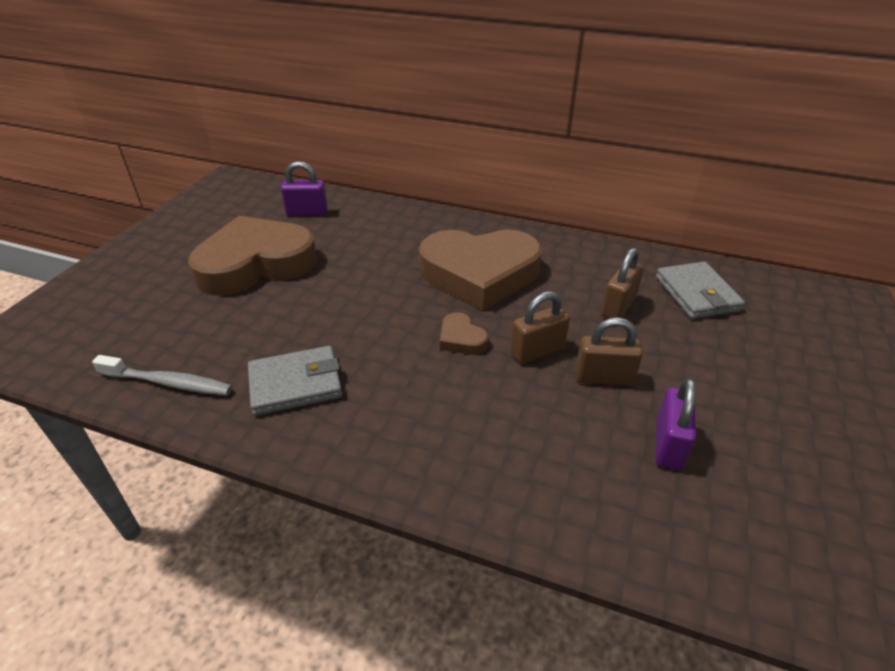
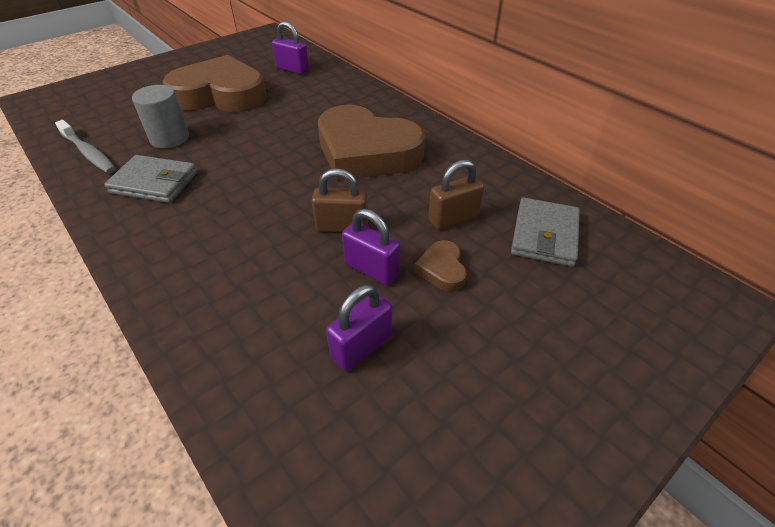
camera: 30 degrees right, 5 degrees up
brown heart [440,312,488,355] -> brown heart moved to [414,240,466,292]
brown padlock [575,317,643,386] -> purple padlock [342,209,400,285]
none -> grey cylinder [132,85,189,149]

